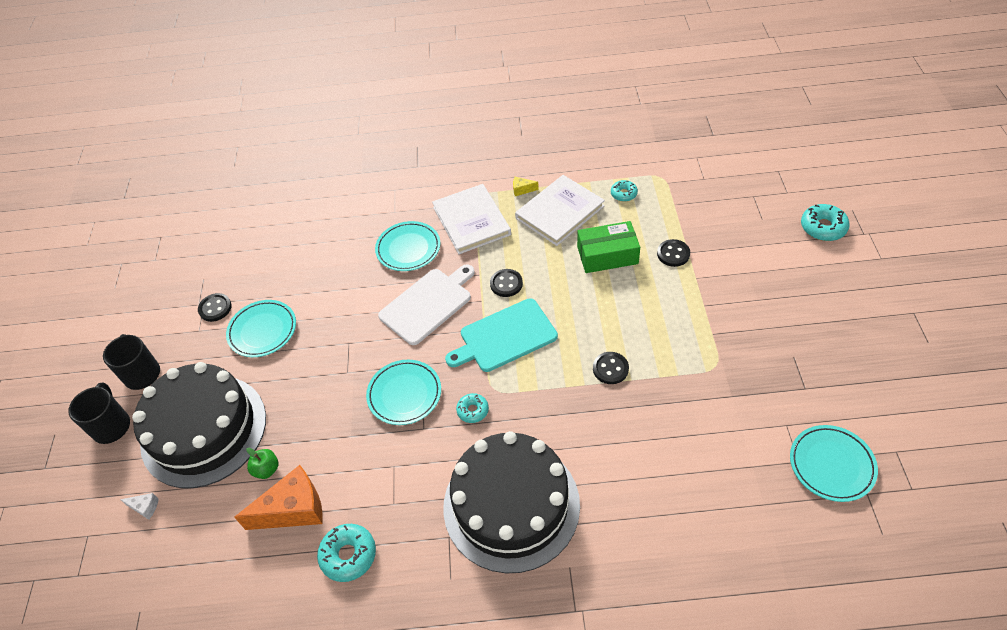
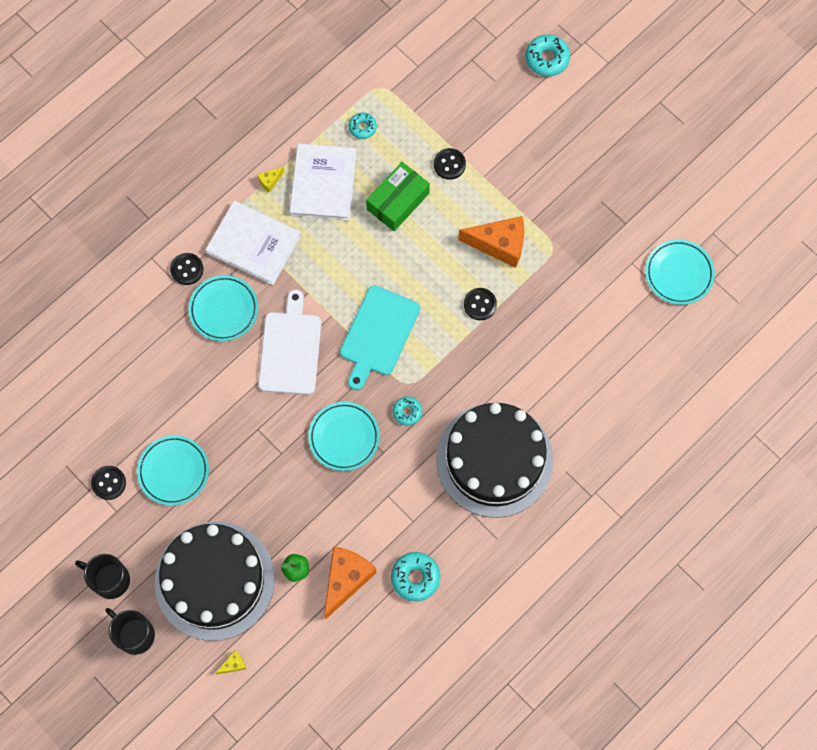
camera: 45 degrees left, 20 degrees up
white cheese [120,493,158,520] -> yellow cheese [216,650,246,674]
black button [490,269,523,297] -> black button moved to [170,253,203,285]
none -> orange cheese [458,216,524,268]

